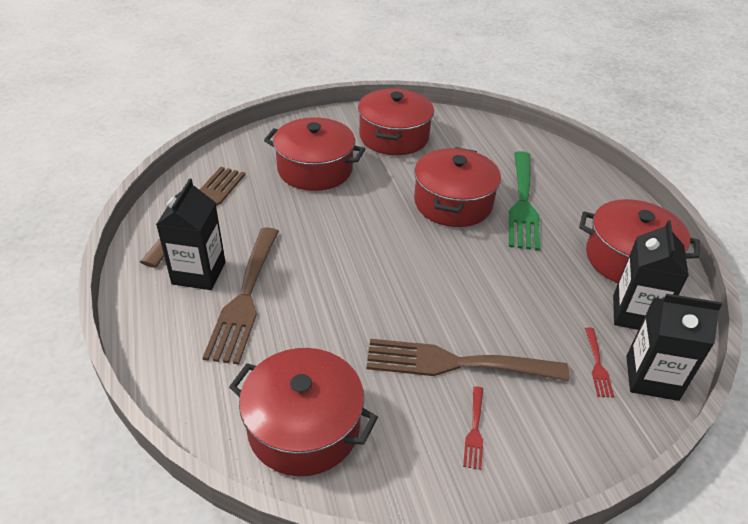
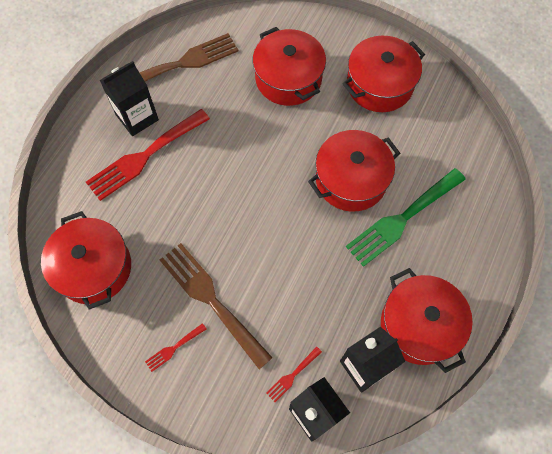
camera: 45 degrees right, 25 degrees up
brown fork [203,227,279,365] -> red fork [86,109,210,201]

